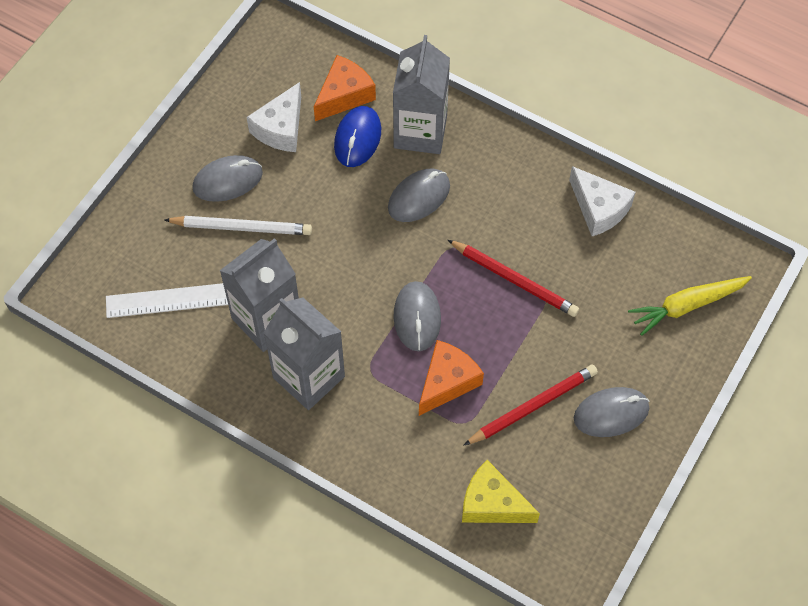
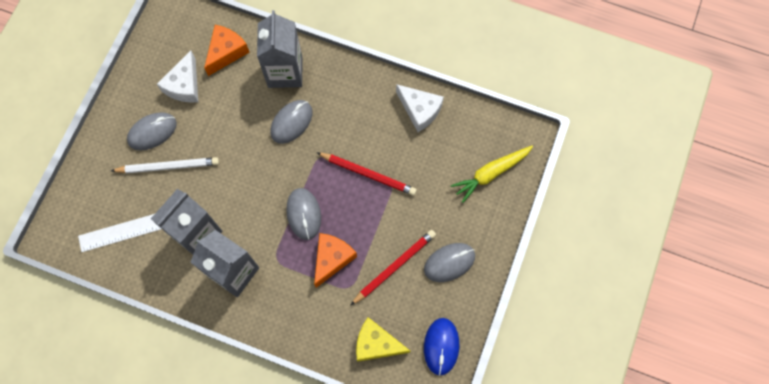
camera: 10 degrees left, 10 degrees up
blue mouse [334,106,381,167] -> blue mouse moved to [424,318,459,376]

